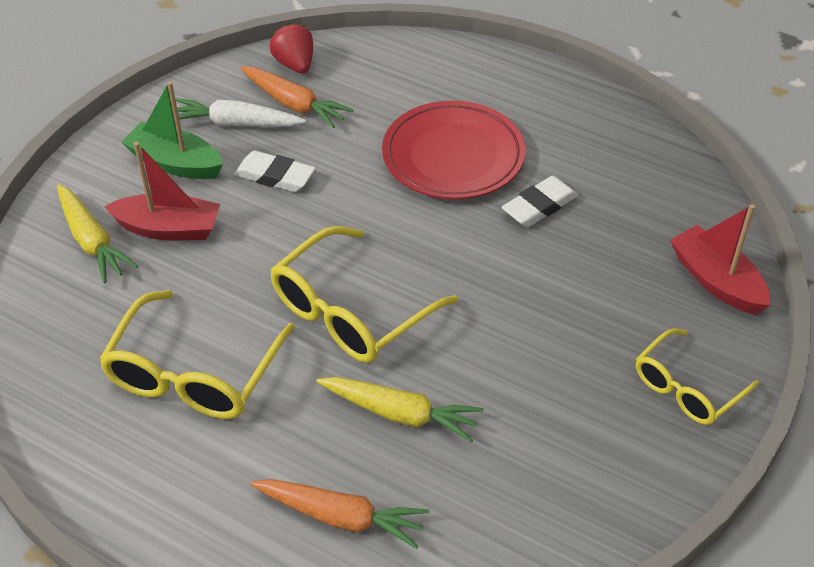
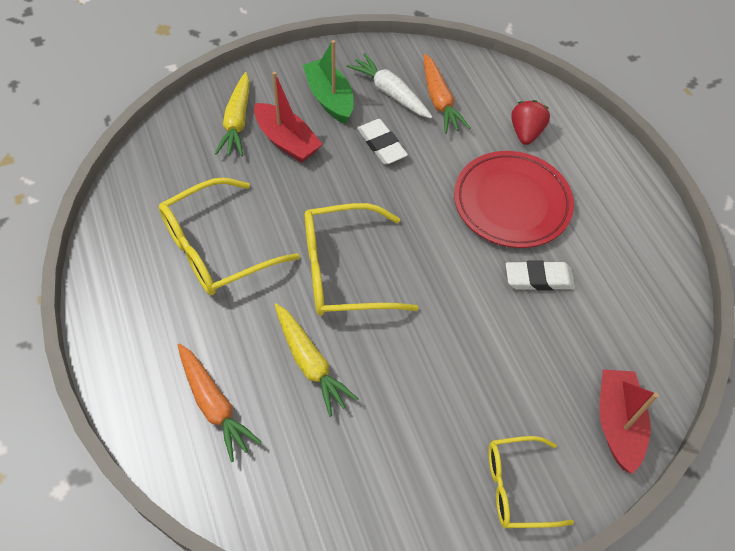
camera: 35 degrees right, 10 degrees up
red strawberry [270,23,313,73] -> red strawberry moved to [511,100,550,145]

